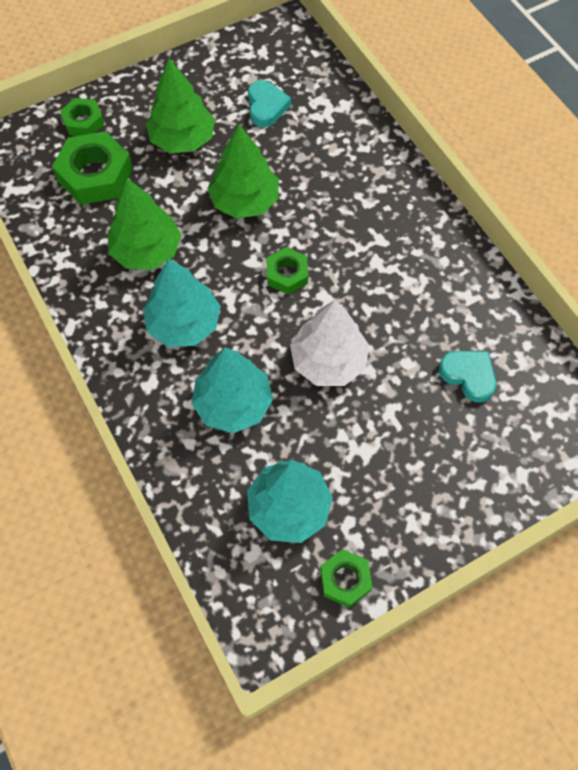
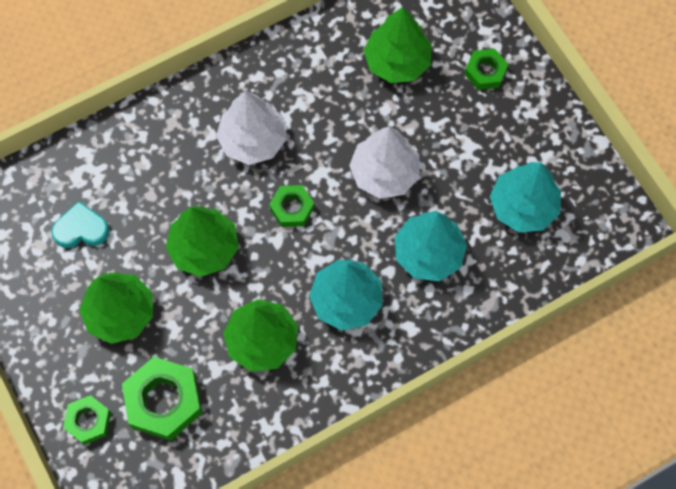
camera: 90 degrees left, 5 degrees up
green nut [320,549,373,608] -> green nut moved to [464,49,508,90]
turquoise heart [439,351,496,403] -> green tree [364,7,432,83]
none -> white tree [216,91,287,165]

